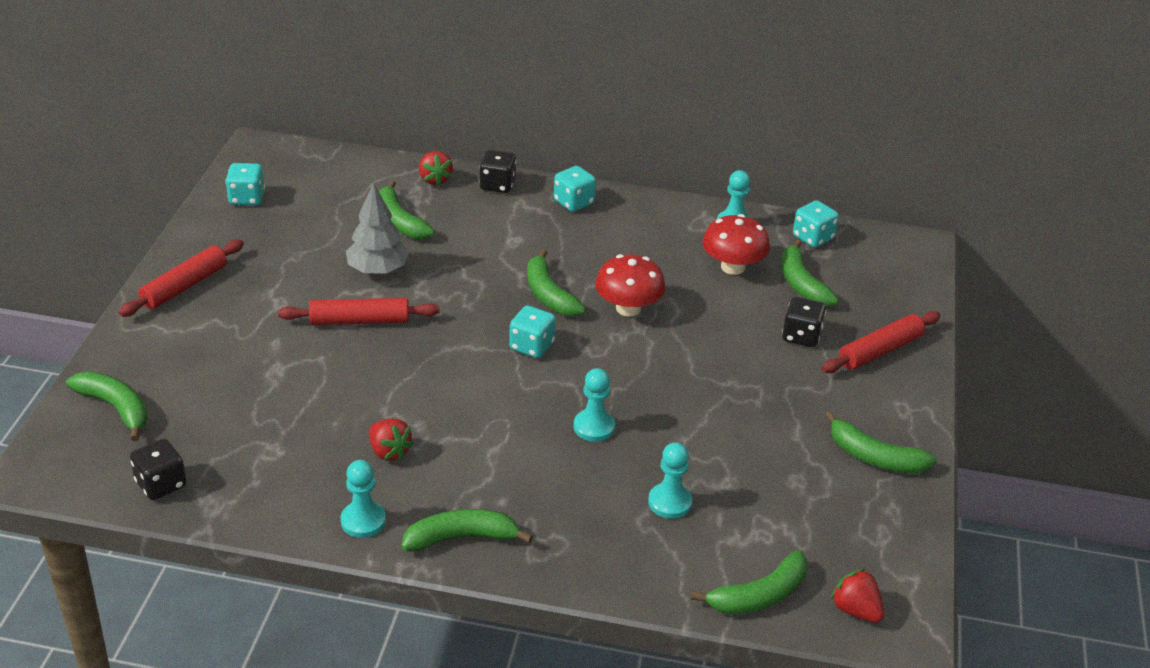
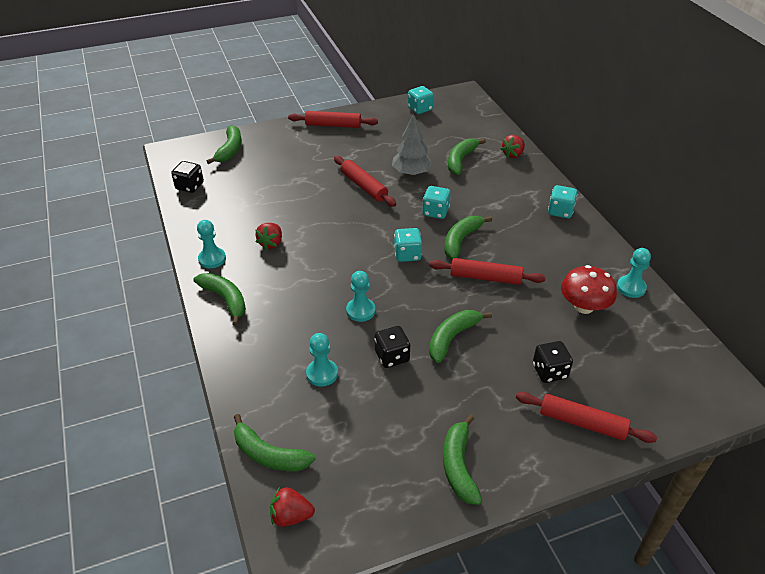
camera: 60 degrees right, 5 degrees up
black dice [479,150,517,193] -> black dice moved to [375,326,410,368]
red mushroom [595,254,666,317] -> red rolling pin [429,258,546,285]
green banana [781,239,838,307] -> green banana moved to [429,310,492,363]
turquoise dice [793,200,839,248] -> turquoise dice moved to [422,186,451,219]
red strawberry [831,569,885,623] -> red strawberry turned 105 degrees counterclockwise [270,486,315,527]

